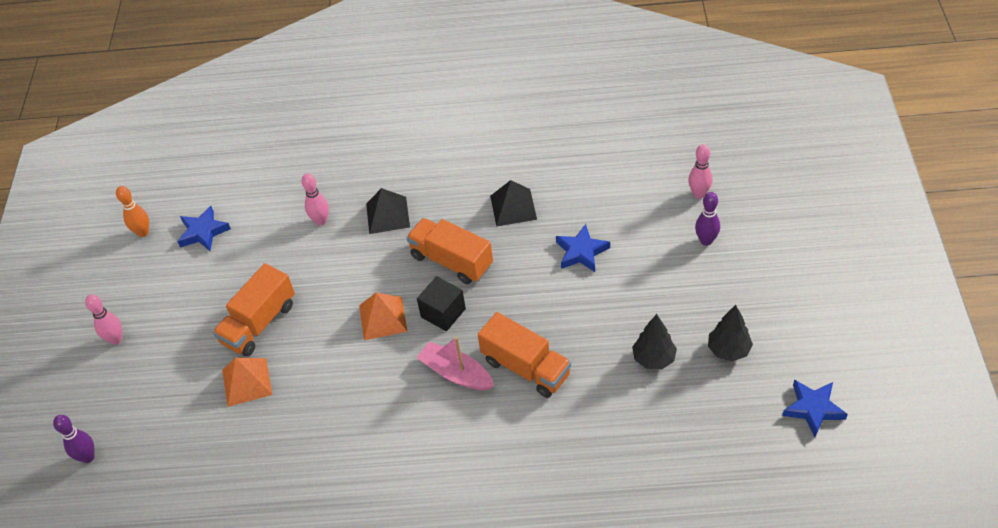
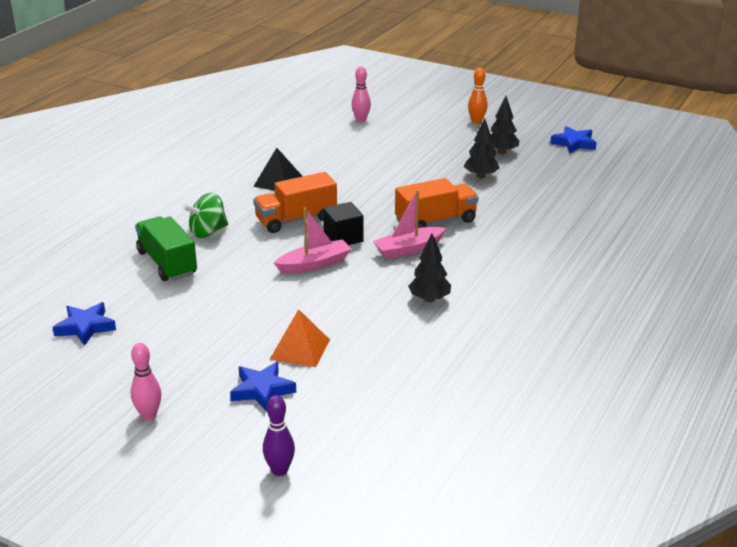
camera: 65 degrees left, 20 degrees down
orange bowling pin [116,186,149,237] -> orange bowling pin moved to [468,68,488,124]
orange truck [213,263,295,356] -> none
pink bowling pin [301,173,329,225] -> green truck [135,216,197,281]
orange pyramid [359,293,408,340] -> pink boat [274,207,352,274]
black pyramid [366,188,410,234] -> green spinning top [183,193,228,238]
blue star [556,224,610,272] -> blue star moved to [230,362,296,411]
purple bowling pin [695,192,720,246] -> none
none -> black tree [408,234,451,302]

